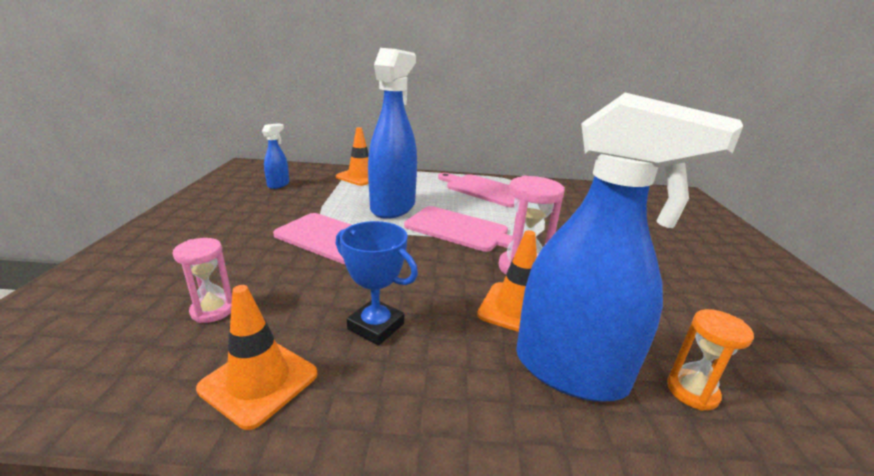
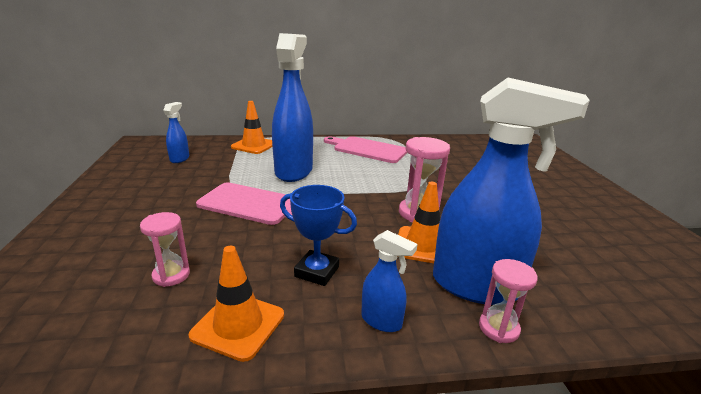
camera: 10 degrees left, 0 degrees up
pink cutting board [404,206,513,252] -> none
orange hourglass [667,309,754,411] -> none
none -> blue spray bottle [361,230,418,332]
none -> pink hourglass [479,259,538,343]

